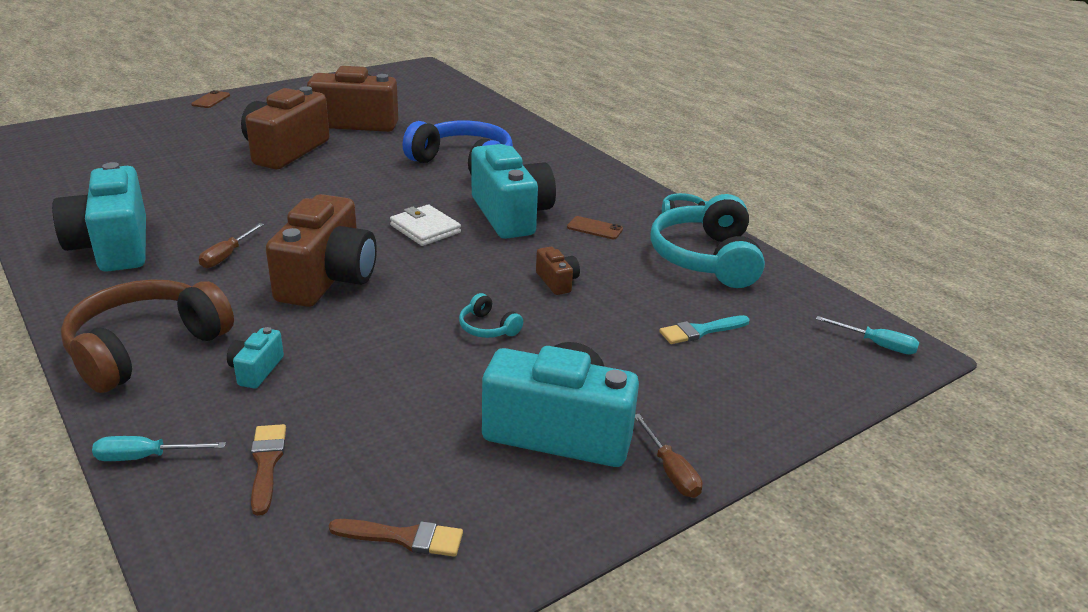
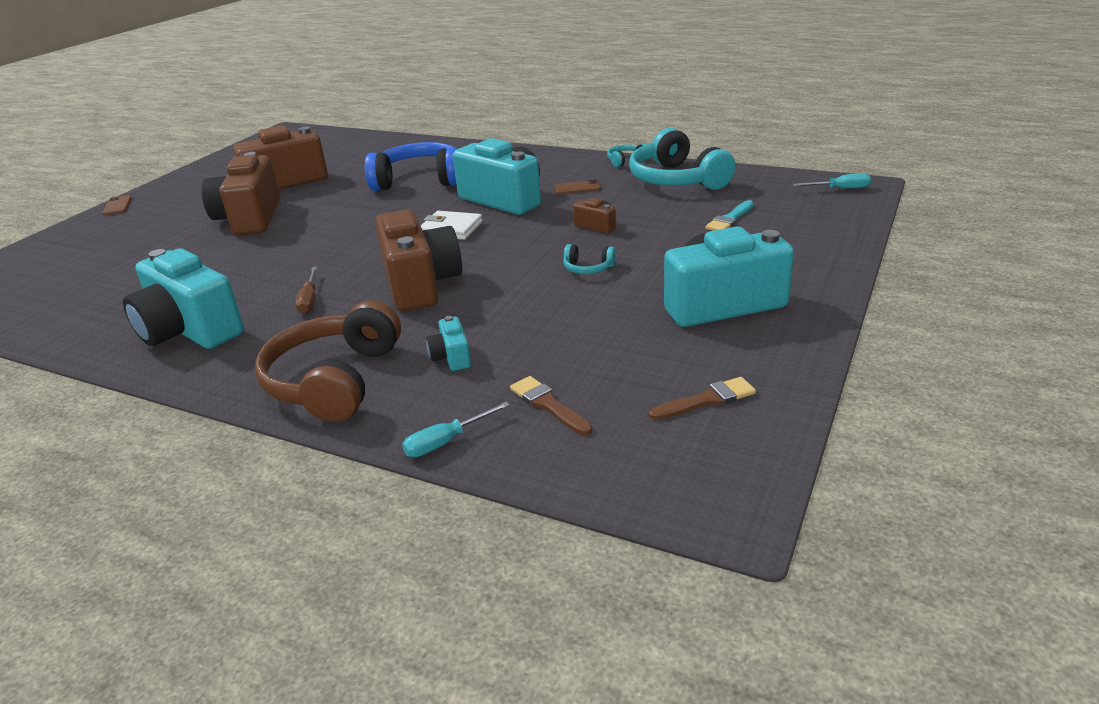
camera: 25 degrees left, 0 degrees up
brown screwdriver [635,414,703,498] -> none

